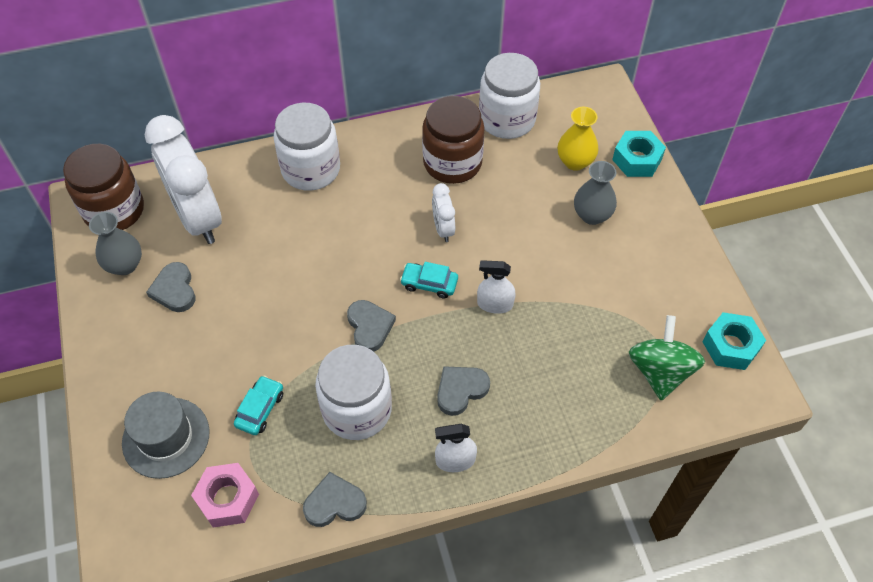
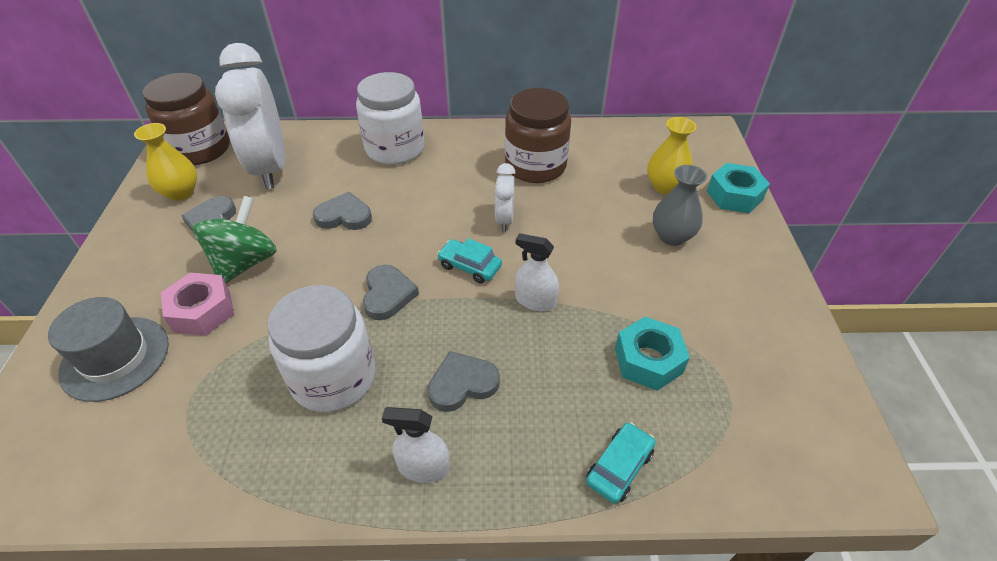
camera: 15 degrees right, 10 degrees down
grey vase [89,212,142,275] -> yellow vase [134,123,197,201]
pink nut [191,463,259,528] -> pink nut moved to [161,273,234,336]
turquoise car [234,376,283,435] -> turquoise car moved to [586,422,656,504]
grey heart [303,472,367,527] -> grey heart moved to [313,192,372,230]
white jar [479,53,540,139] -> none
green spinning top [629,315,705,401] -> green spinning top moved to [192,196,277,283]
turquoise nut [703,312,766,370] -> turquoise nut moved to [615,317,690,391]

